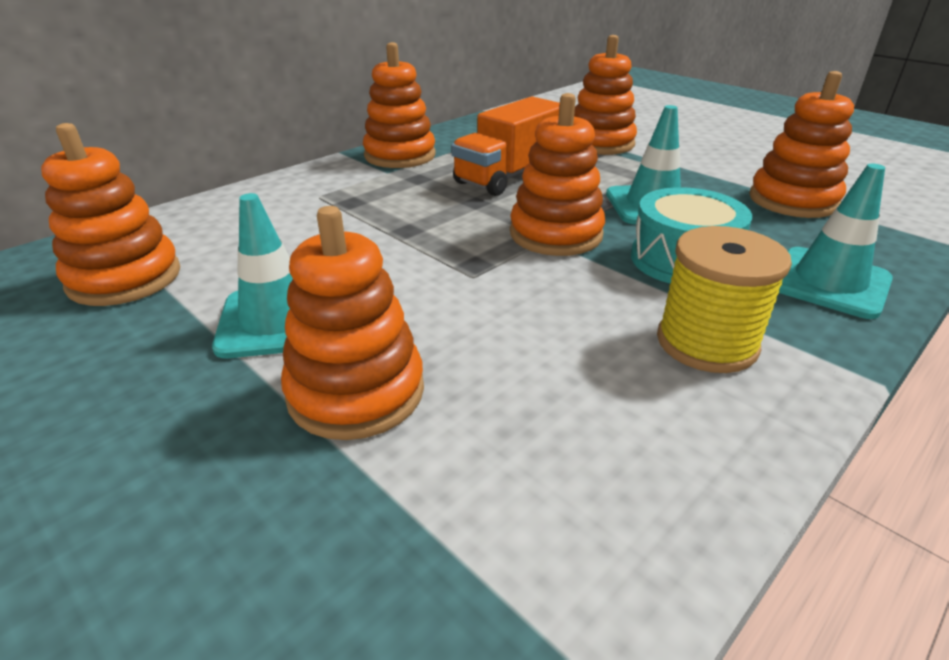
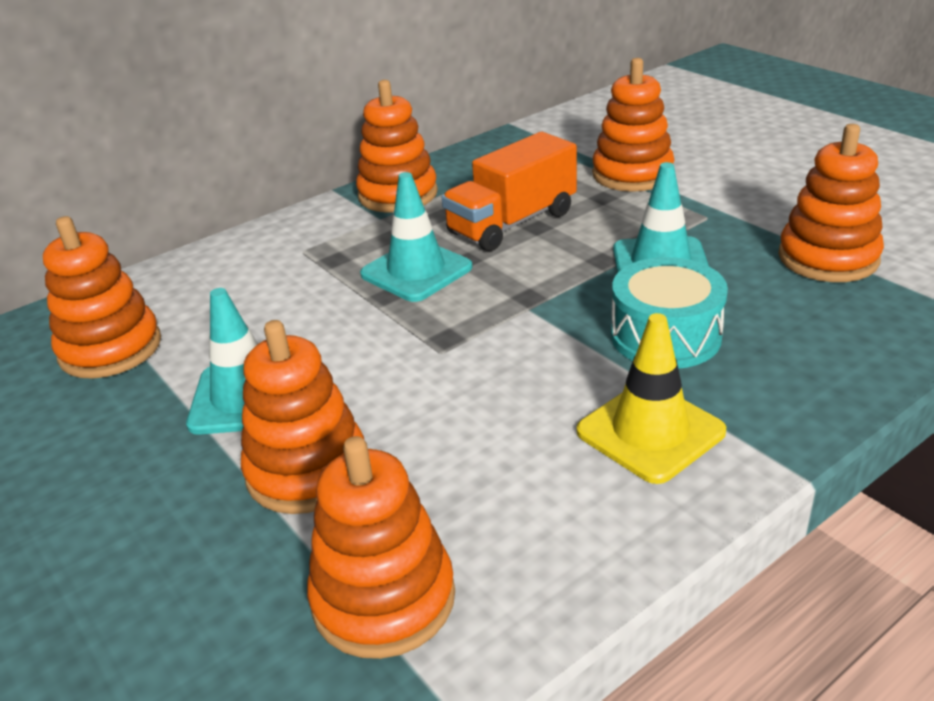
camera: 10 degrees right, 0 degrees up
orange stacking toy [510,93,605,256] -> orange stacking toy moved to [307,436,455,659]
yellow spool [657,226,792,373] -> yellow traffic cone [577,313,726,484]
turquoise traffic cone [779,164,893,319] -> turquoise traffic cone moved to [360,172,472,302]

